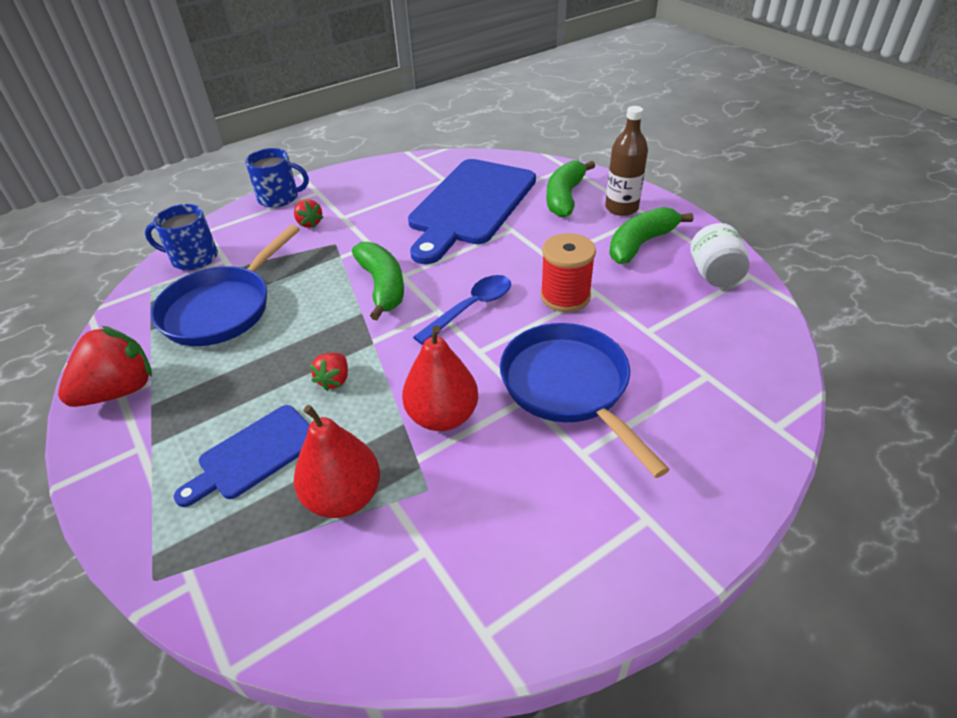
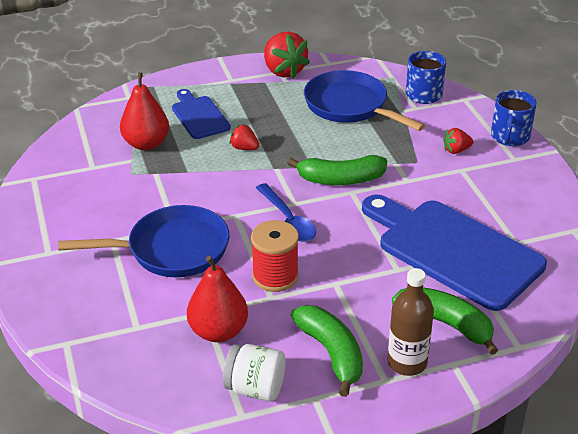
camera: 105 degrees right, 5 degrees down
red pear [402,325,478,431] -> red pear moved to [187,256,248,342]

